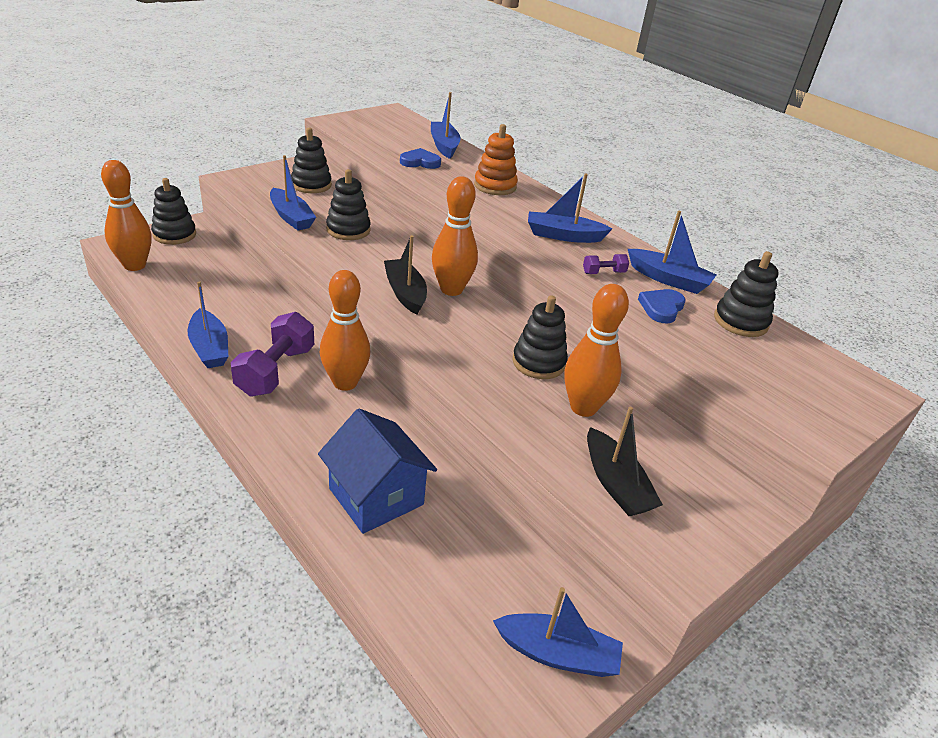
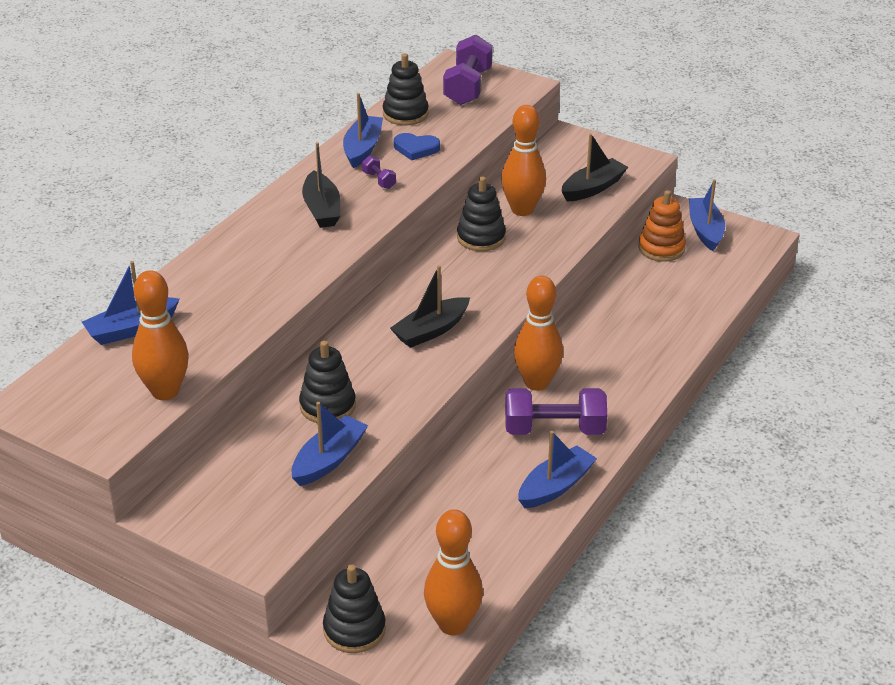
camera: 105 degrees left, 0 degrees up
black stacking toy [291,128,332,193] -> none
blue house [318,409,437,534] -> none
blue heart [400,148,441,169] -> none
orange bowling pin [432,176,478,296] -> orange bowling pin moved to [132,270,189,400]
orange stacking toy [474,124,518,195] -> orange stacking toy moved to [638,190,686,262]
blue boat [528,173,613,243] -> black boat [302,142,340,228]
none -> purple dumbbell [443,35,493,105]

